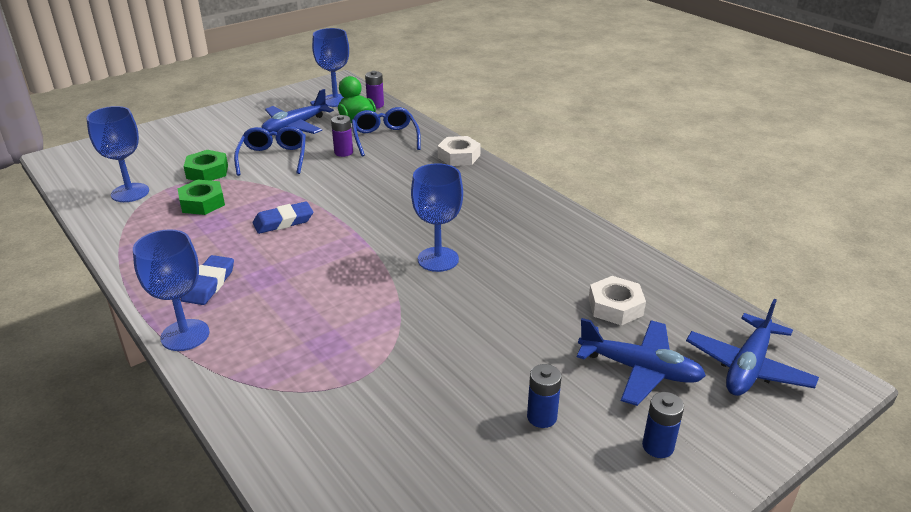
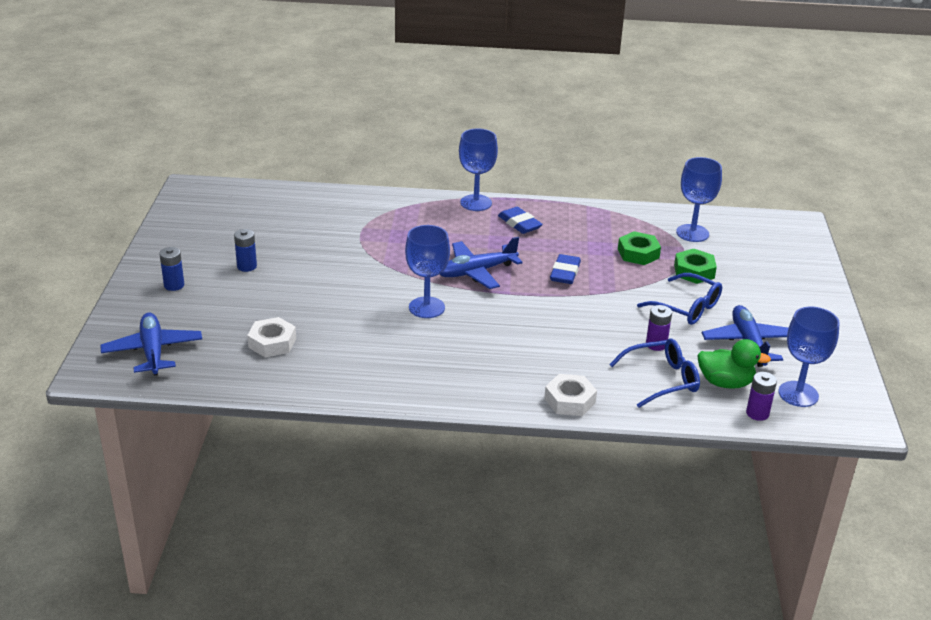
camera: 130 degrees right, 0 degrees up
blue glasses [352,107,421,156] -> blue glasses turned 45 degrees counterclockwise [609,338,700,408]
blue plane [577,318,706,406] -> blue plane moved to [440,237,523,289]

